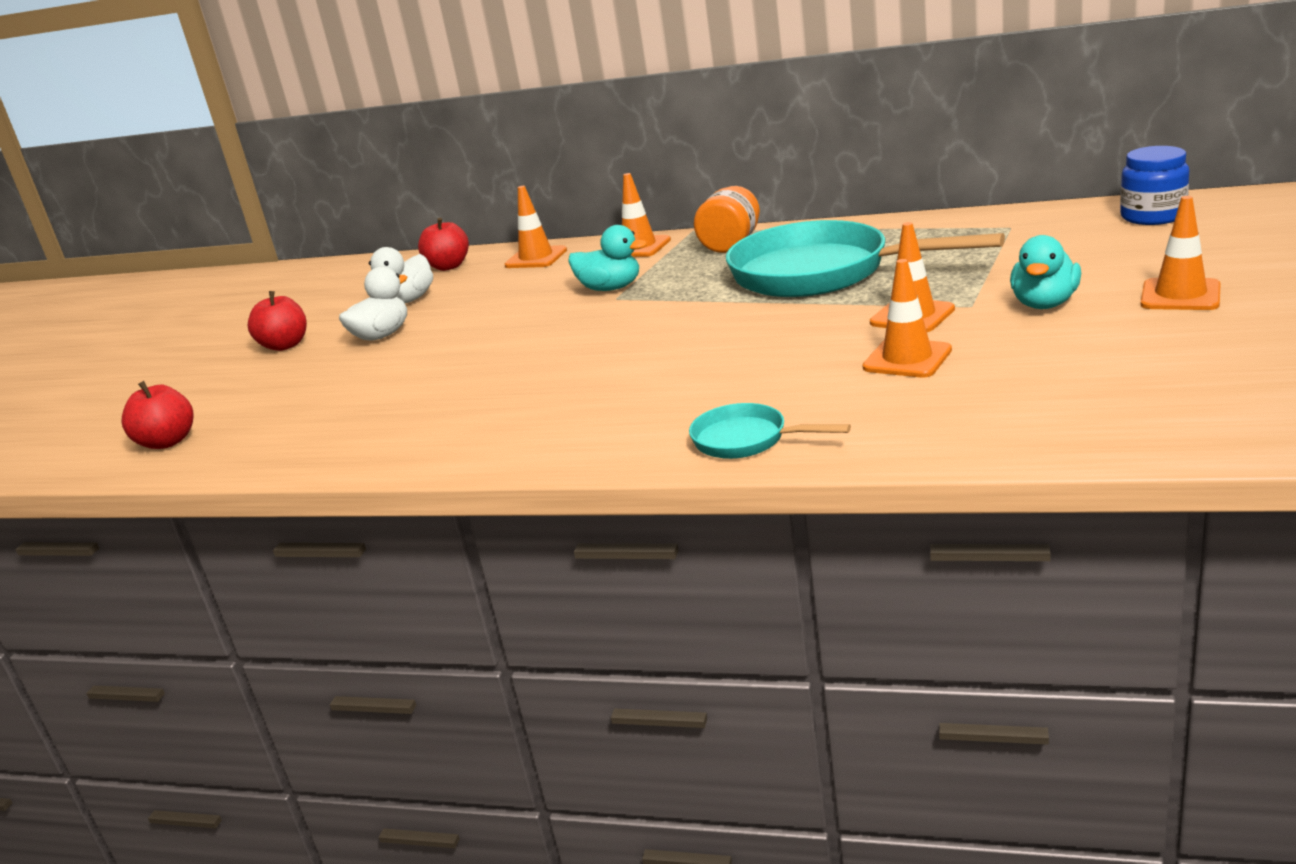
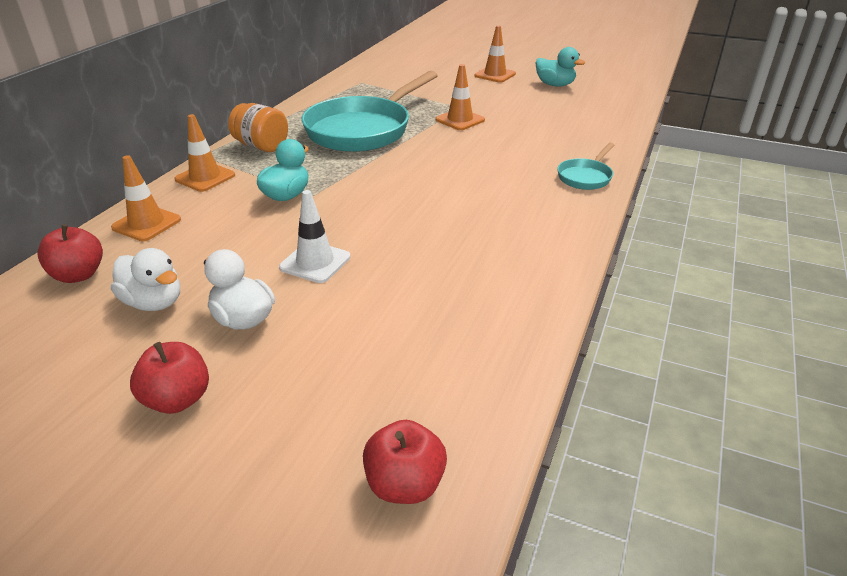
camera: 85 degrees left, 10 degrees up
orange traffic cone [862,259,952,378] -> none
turquoise duck [1010,235,1081,309] -> turquoise duck moved to [535,47,585,86]
blue jar [1120,146,1189,225] -> none
none -> white traffic cone [279,190,350,283]

